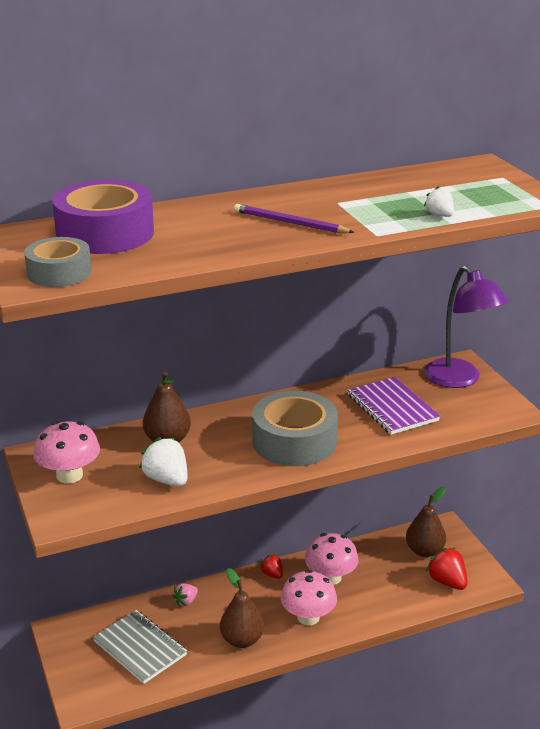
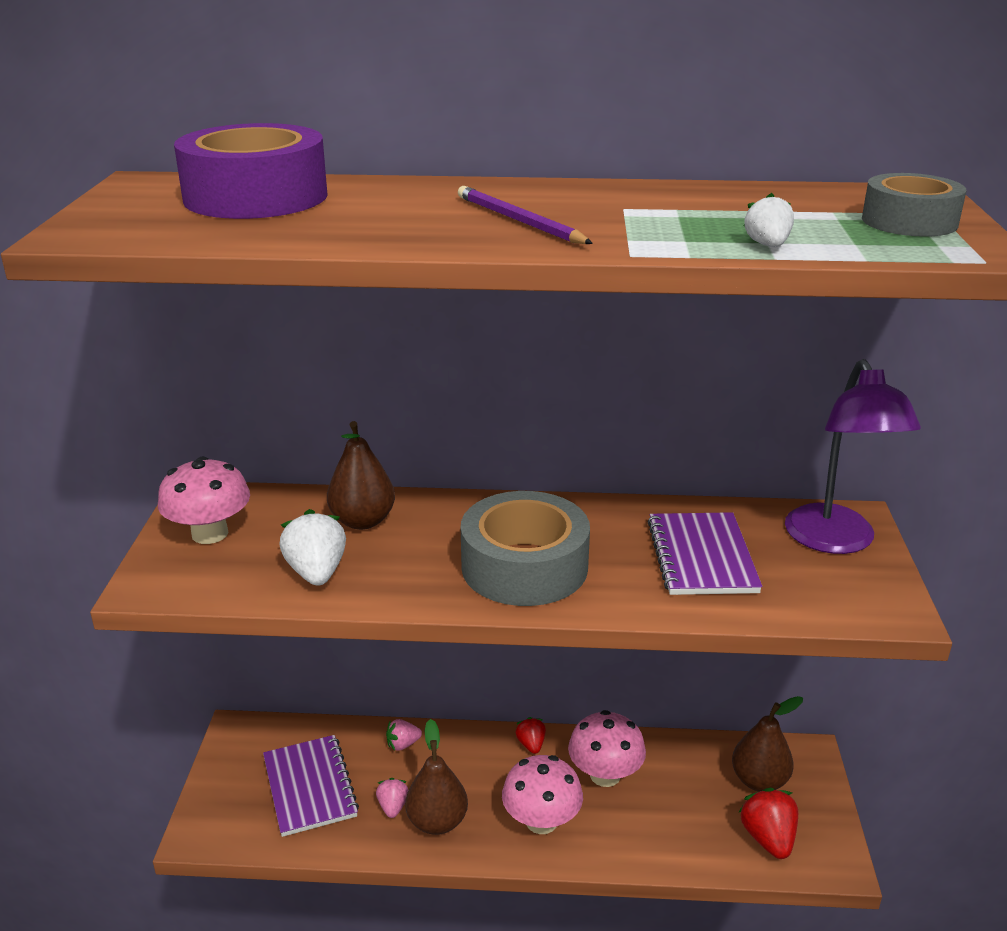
camera: 25 degrees right, 0 degrees up
grey tape [24,237,91,287] -> grey tape moved to [862,173,966,237]
grey notebook [93,610,187,684] -> purple notebook [263,735,359,837]
none -> pink strawberry [376,778,409,818]

